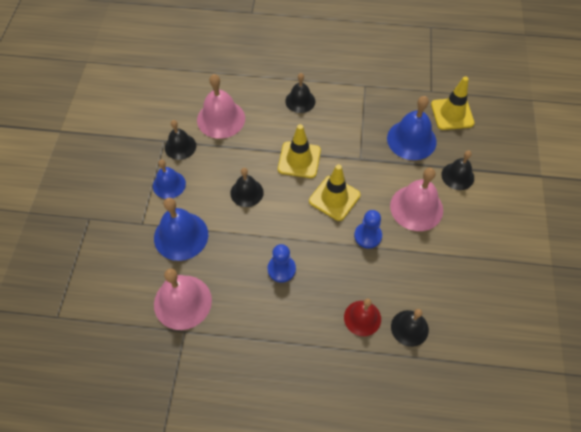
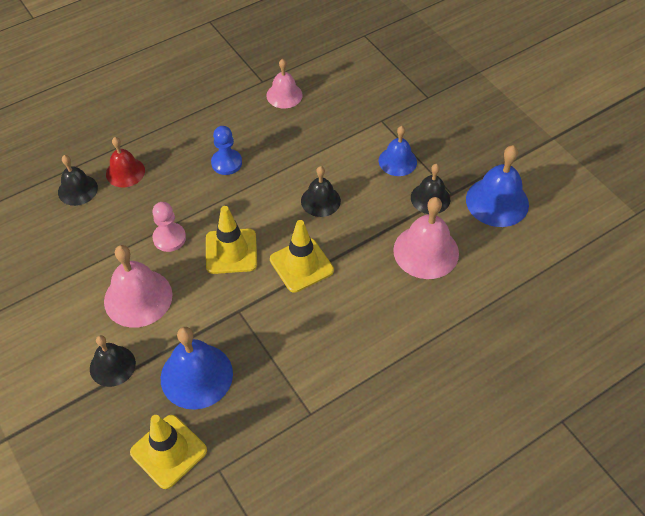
camera: 140 degrees right, 5 degrees down
blue bell [154,198,208,261] -> blue bell moved to [466,145,529,227]
pink bell [154,268,212,330] -> pink bell [266,59,303,108], size x0.64
black bell [285,73,315,113] -> none
blue pawn [354,210,382,249] -> pink pawn [152,202,186,252]

